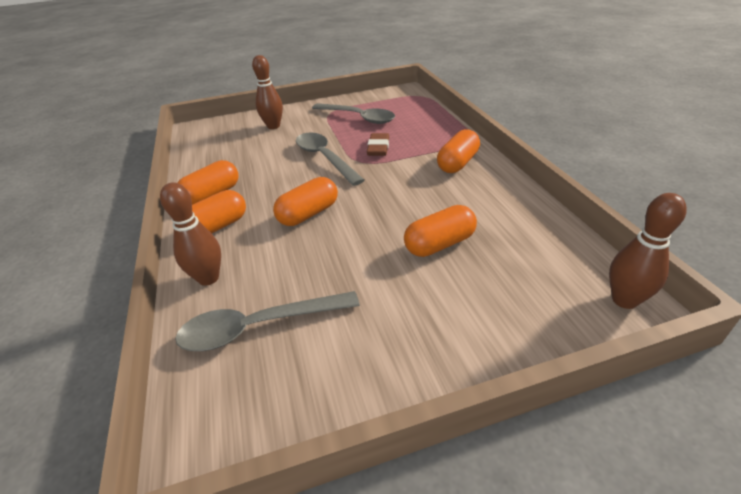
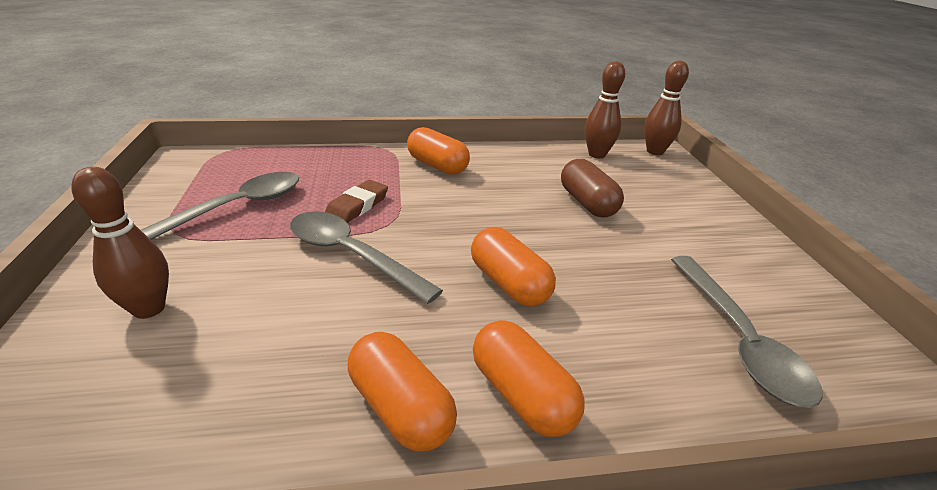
camera: 85 degrees left, 5 degrees down
brown bowling pin [160,182,221,286] -> brown bowling pin moved to [585,61,625,158]
grey spoon [296,133,365,186] -> grey spoon turned 60 degrees clockwise [290,211,443,304]
brown eraser [367,133,389,156] -> brown eraser turned 75 degrees counterclockwise [325,180,388,223]
orange capsule [404,205,477,257] -> brown capsule [561,159,624,217]

